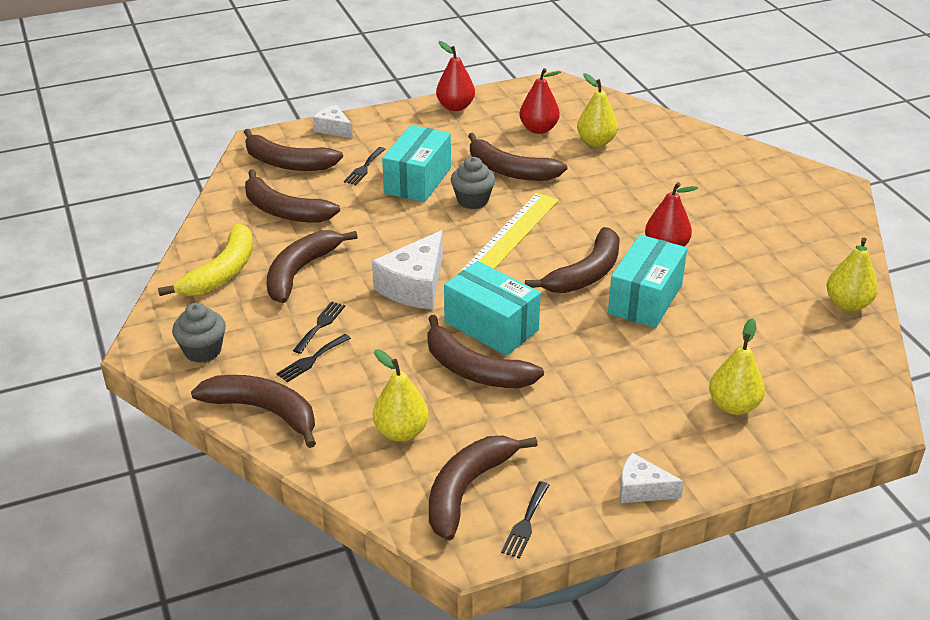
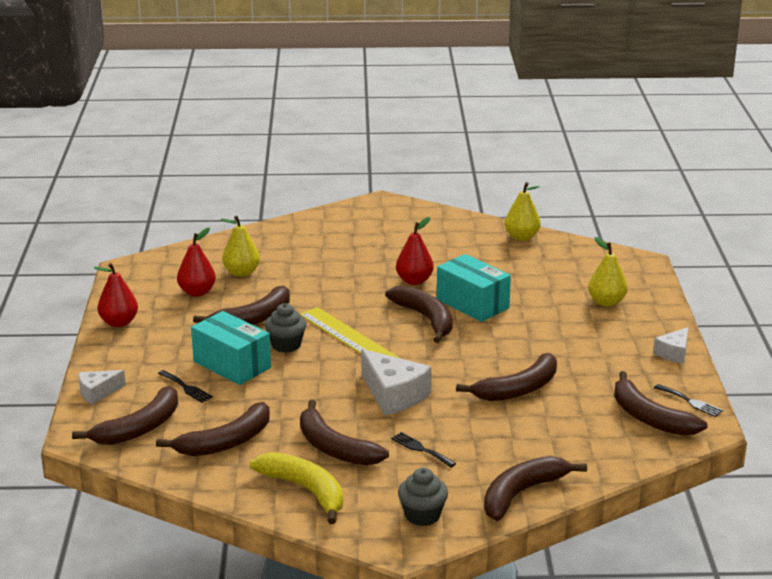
camera: 70 degrees left, 10 degrees down
black fork [276,334,351,382] -> none
yellow pear [373,349,429,442] -> none
turquoise box [444,261,541,356] -> none

